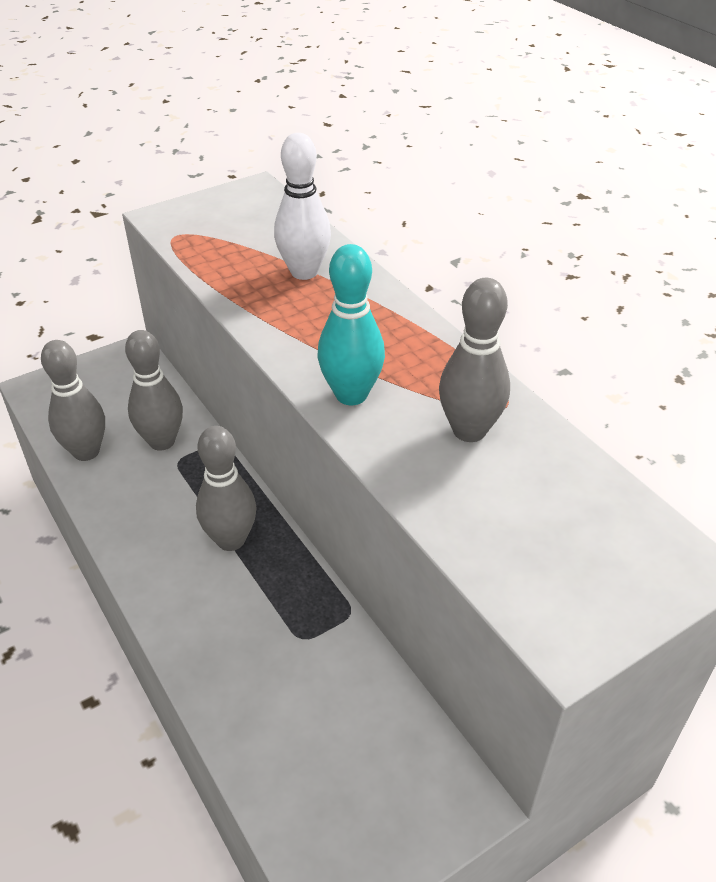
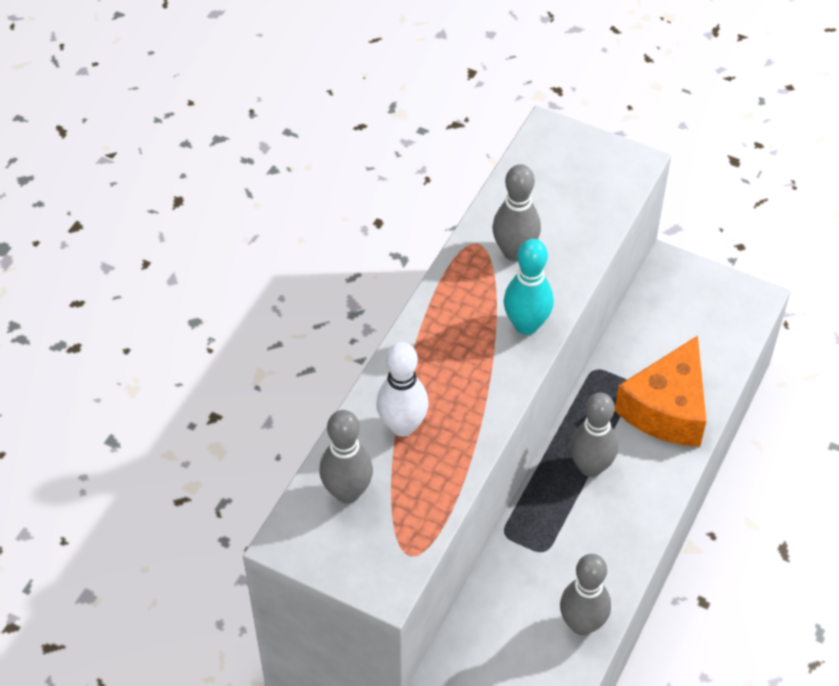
camera: 120 degrees left, 10 degrees up
grey bowling pin [125,330,183,451] -> grey bowling pin moved to [319,410,373,503]
none -> orange cheese [615,336,706,446]

